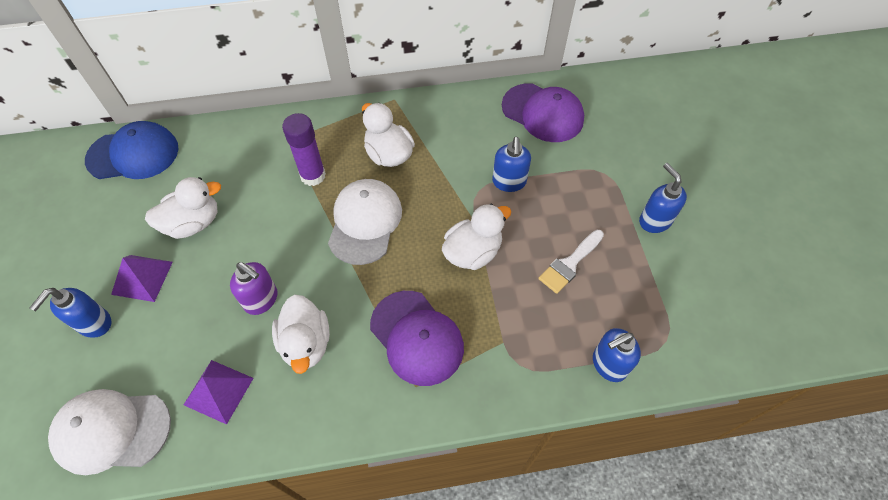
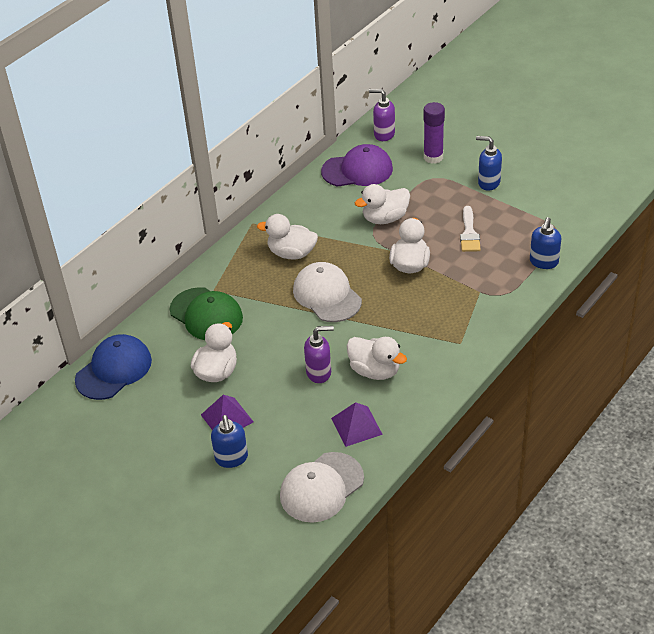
camera: 40 degrees left, 15 degrees down
purple glue stick [282,113,326,186] -> purple glue stick moved to [423,102,445,164]
purple cap [370,291,464,386] -> none
blue soap dispenser [492,137,531,192] -> white duck [355,184,410,224]
none -> green cap [170,287,243,340]
none -> purple soap dispenser [369,89,395,141]

